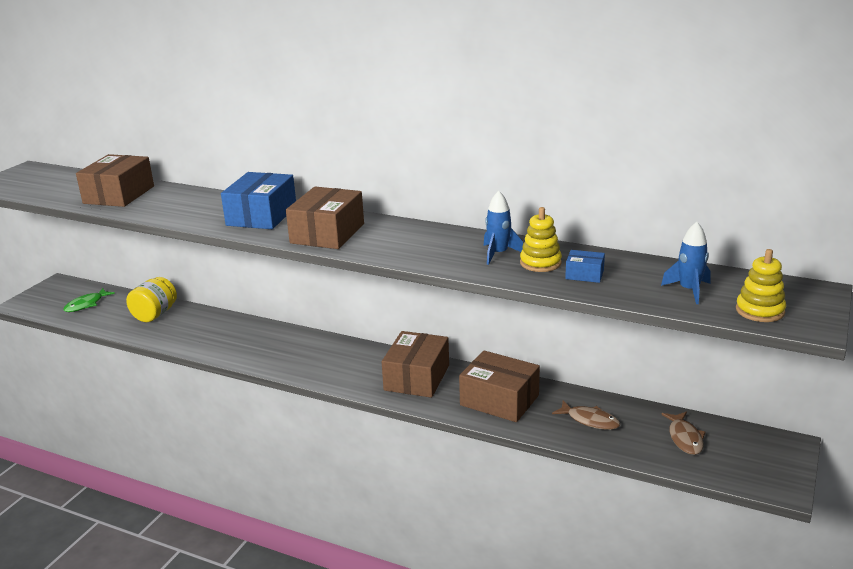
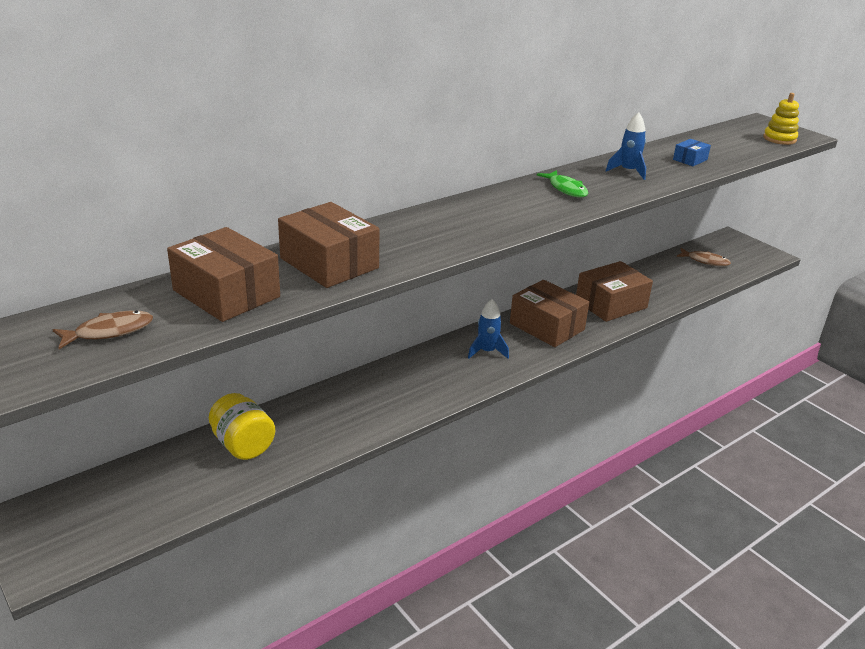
camera: 65 degrees left, 5 degrees up
green fish [63,288,115,312] -> green fish moved to [537,170,588,197]
blue box [221,172,296,229] -> none
brown box [286,187,364,249] -> brown box moved to [278,202,380,288]
yellow stacking toy [520,207,562,272] -> none
brown fish [552,401,620,430] -> brown fish moved to [52,311,153,349]
blue rocket [661,222,711,304] -> blue rocket moved to [468,299,509,359]

